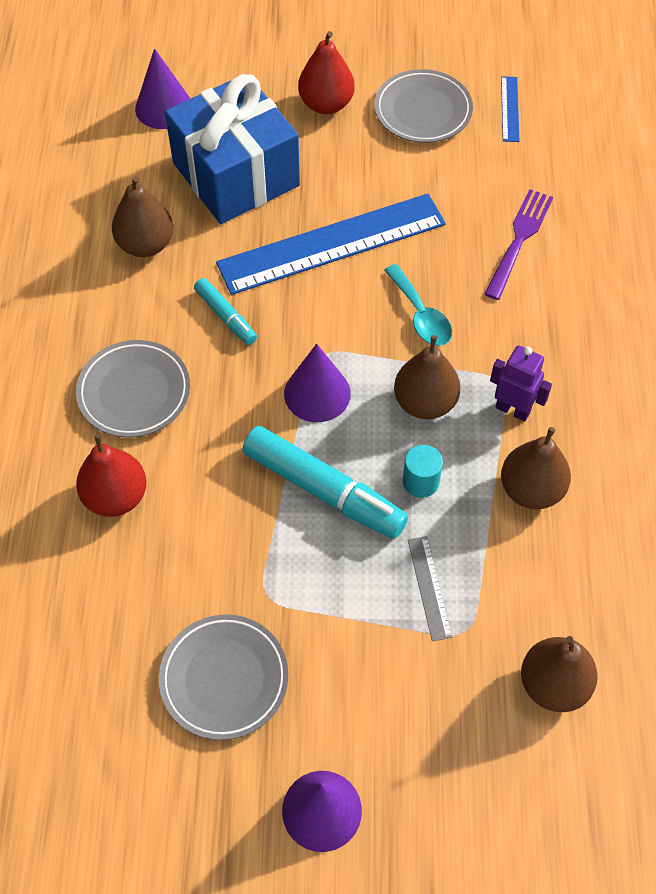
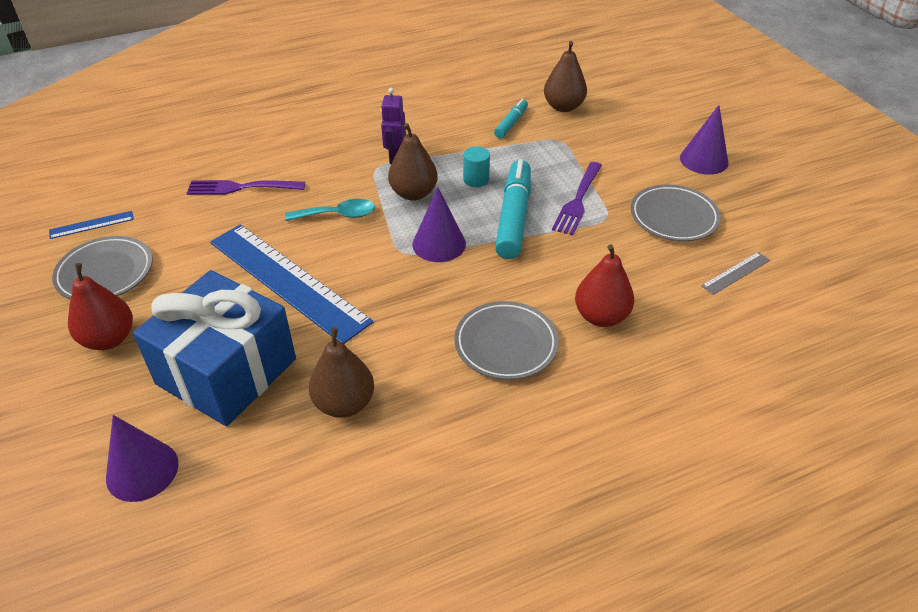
camera: 115 degrees left, 15 degrees down
turquoise marker [194,278,257,345] -> turquoise marker moved to [494,99,528,138]
turquoise spoon [384,264,452,346] -> turquoise spoon turned 45 degrees clockwise [285,199,375,221]
grey ruler [408,536,452,641] -> grey ruler moved to [701,252,770,295]
brown pear [501,427,571,509] -> none
none -> purple fork [552,162,602,236]

